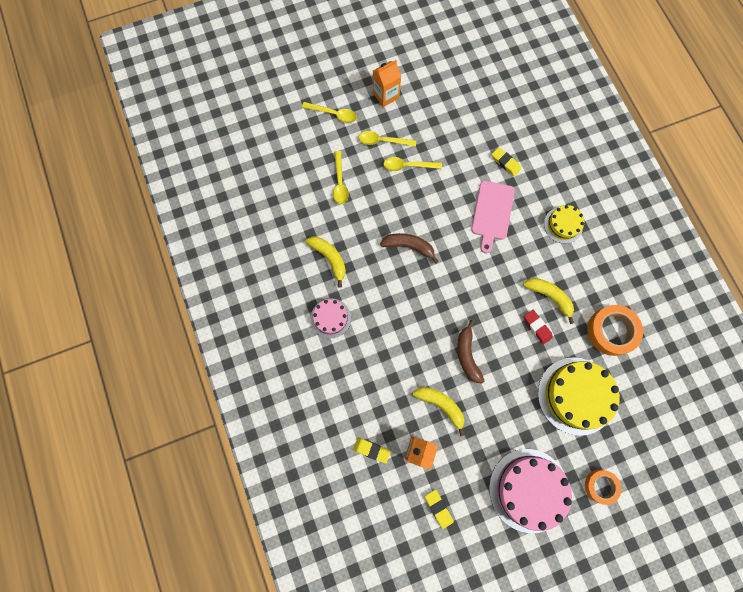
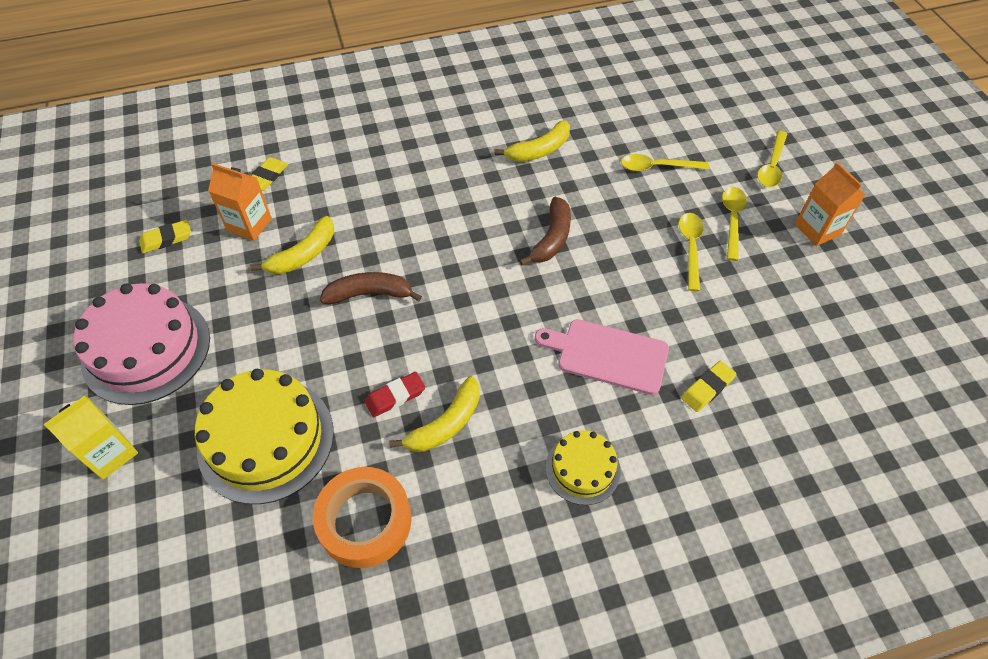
camera: 95 degrees right, 20 degrees down
pink cake [311,299,351,338] -> none
orange tape [585,469,621,505] -> yellow carton [44,396,138,480]

